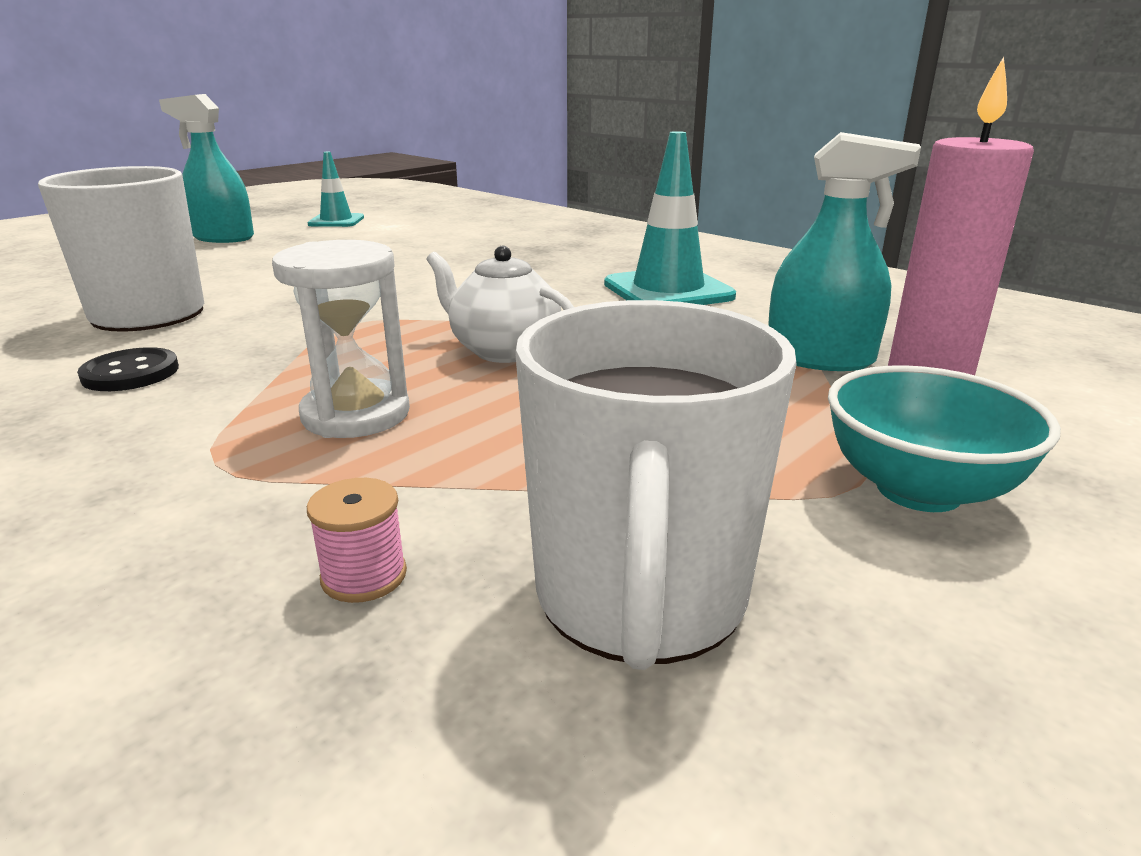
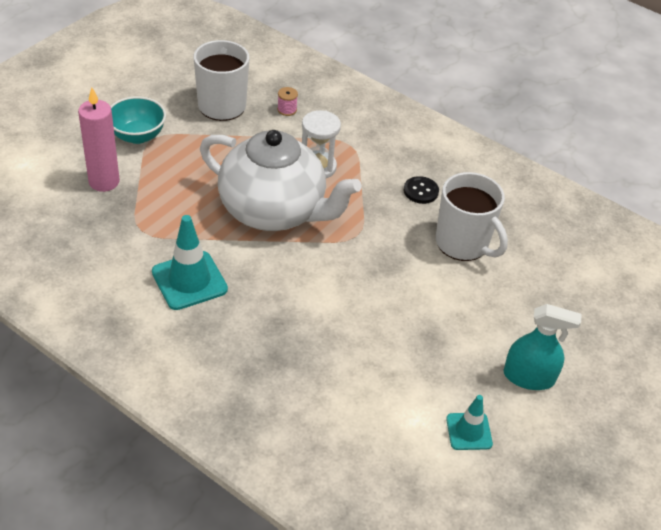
camera: 170 degrees right, 20 degrees up
white teapot [426,246,574,363] -> white teapot [200,130,362,231], size x2.15
turquoise spray bottle [768,132,921,371] -> none

